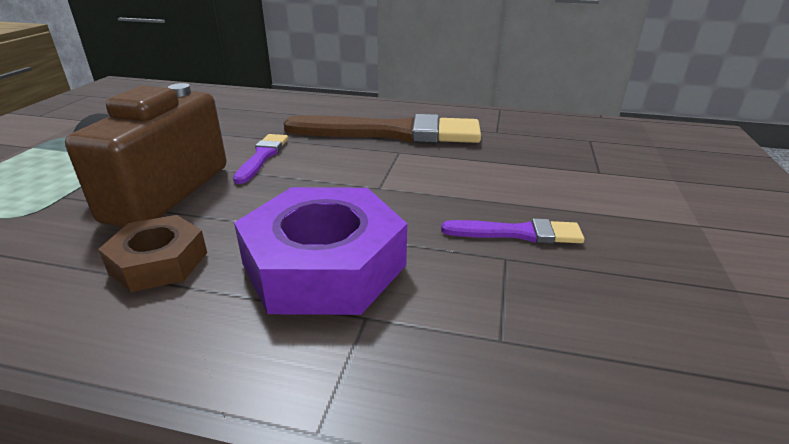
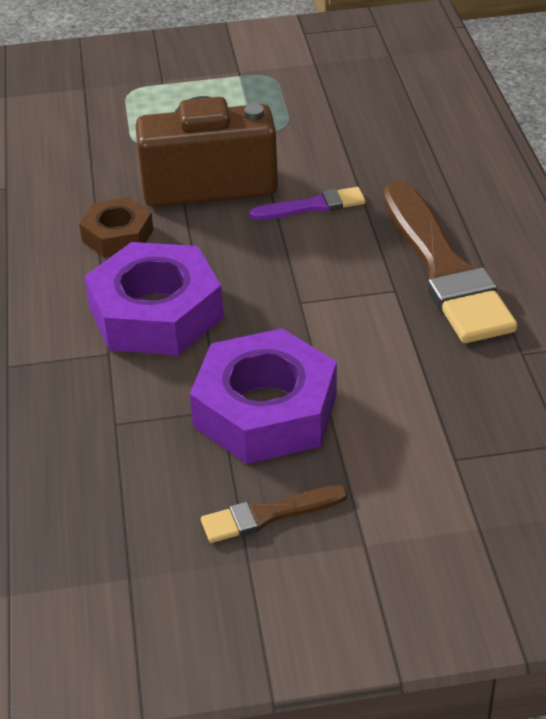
camera: 70 degrees right, 10 degrees up
purple brush [441,218,584,243] -> purple nut [190,328,337,464]
none -> brown brush [201,485,348,543]

